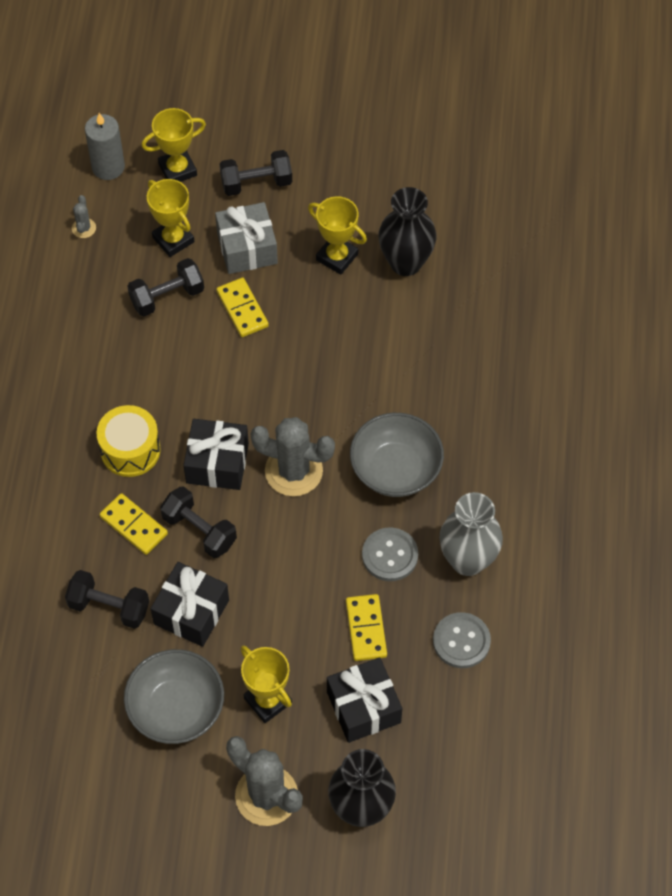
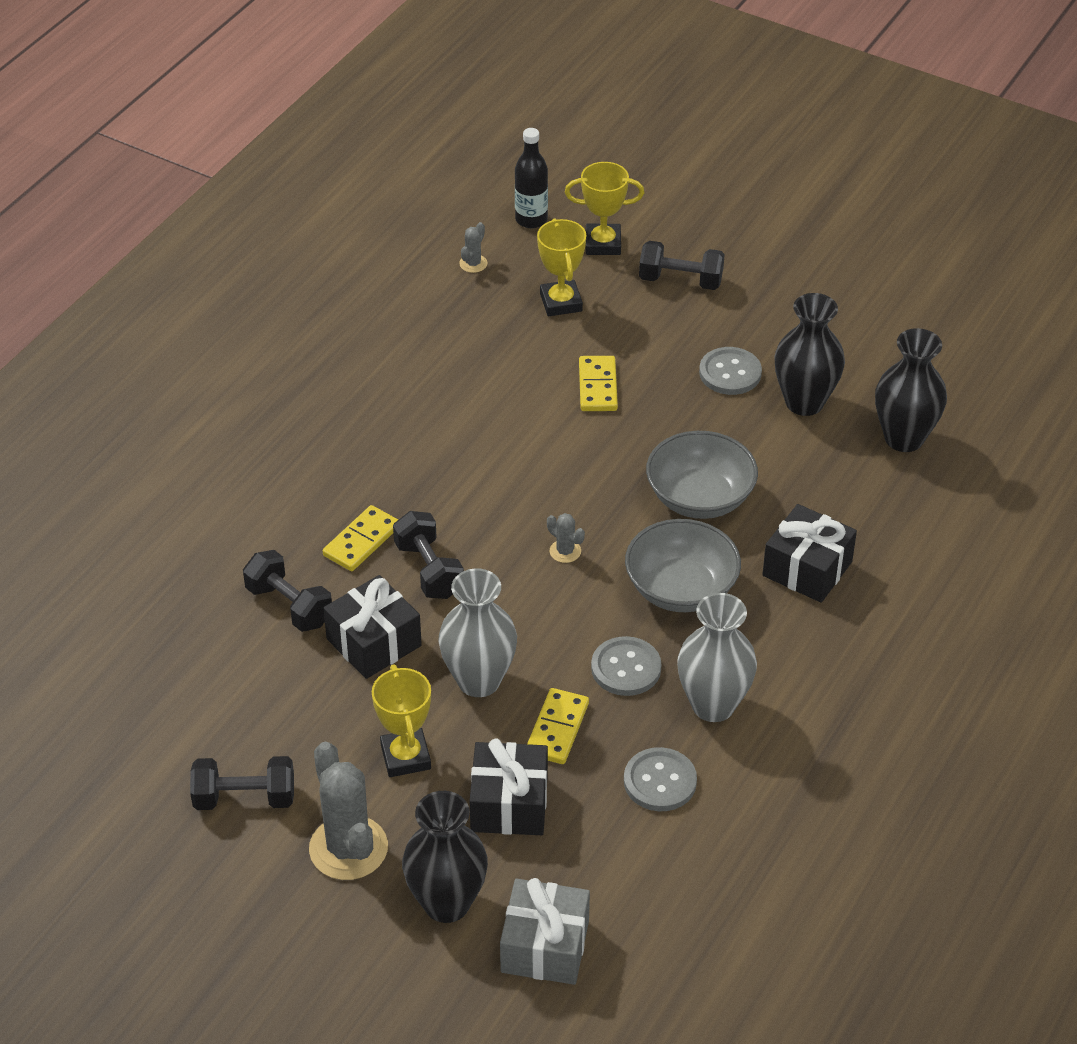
camera: 25 degrees right, 15 degrees down
grey candle [85,113,125,180] -> black bottle [515,128,548,228]
yellow drum [96,405,161,477] -> none
yellow domino [100,493,168,555] -> yellow domino turned 60 degrees clockwise [323,505,398,571]
grey bowl [124,649,224,744] -> grey bowl moved to [646,431,758,519]
black dumbbell [127,258,204,316] -> black dumbbell moved to [190,756,294,810]
black gift [183,419,249,490] -> black gift moved to [762,504,857,603]
grey gift [215,202,278,274] -> grey gift moved to [500,878,590,985]
grey cactus [251,417,335,496] -> grey cactus [547,513,585,563], size x0.45
yellow trophy [308,196,367,275] -> grey button [699,347,762,395]
none -> grey vase [438,568,517,697]
none -> black vase [875,328,947,452]

